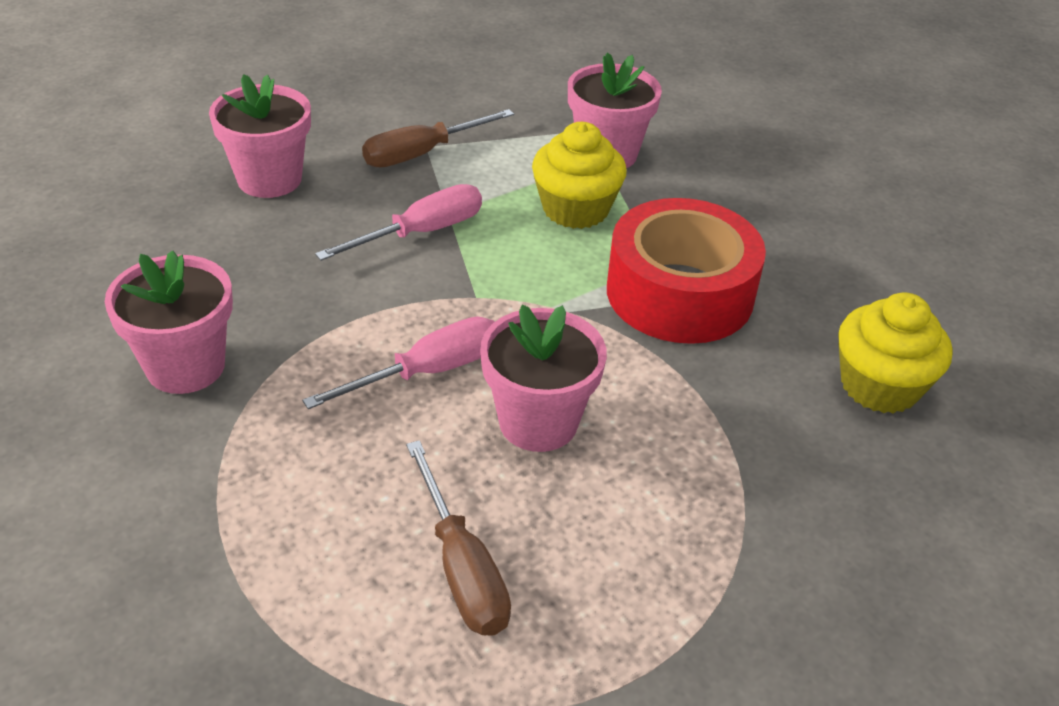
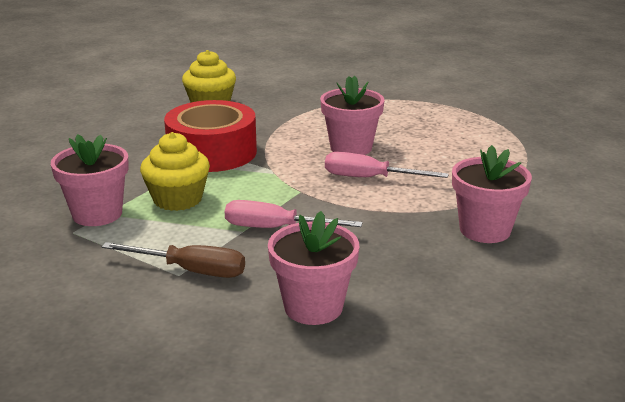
camera: 130 degrees left, 15 degrees down
brown screwdriver [406,440,511,636] -> none

